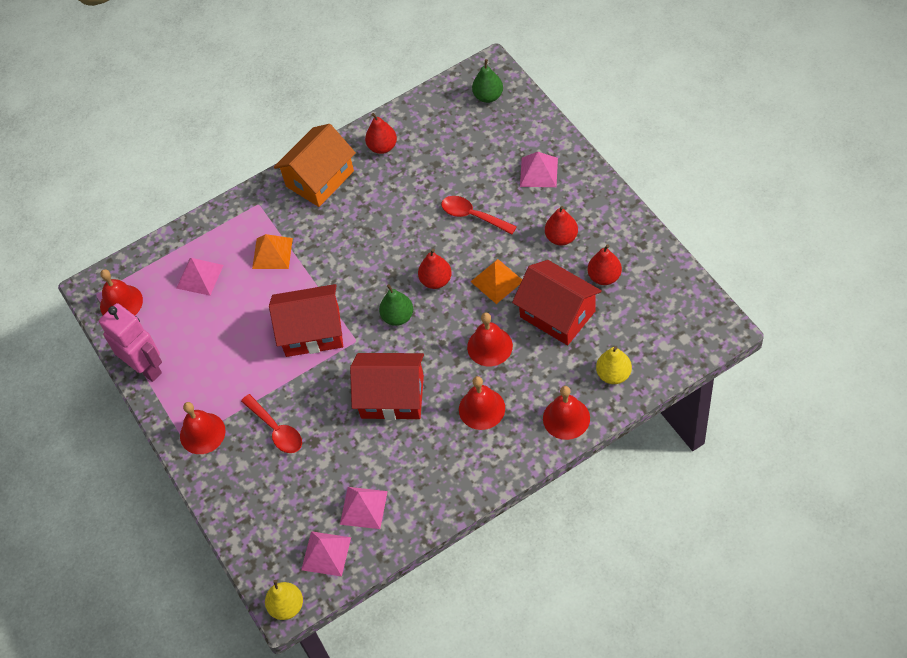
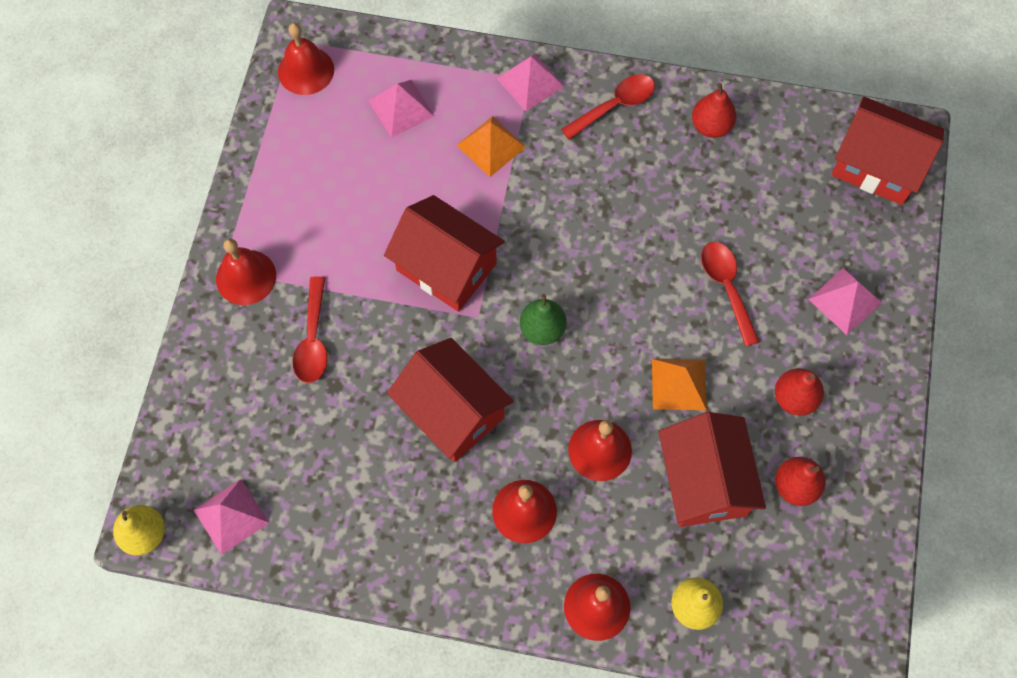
camera: 35 degrees right, 10 degrees up
pink robot [99,303,162,382] -> none
orange house [274,124,356,207] -> red spoon [561,74,655,140]
pink pyramid [340,487,388,529] -> pink pyramid moved to [497,53,564,111]
red pear [418,249,452,289] -> none
green pear [472,59,503,103] -> red house [831,96,944,205]

